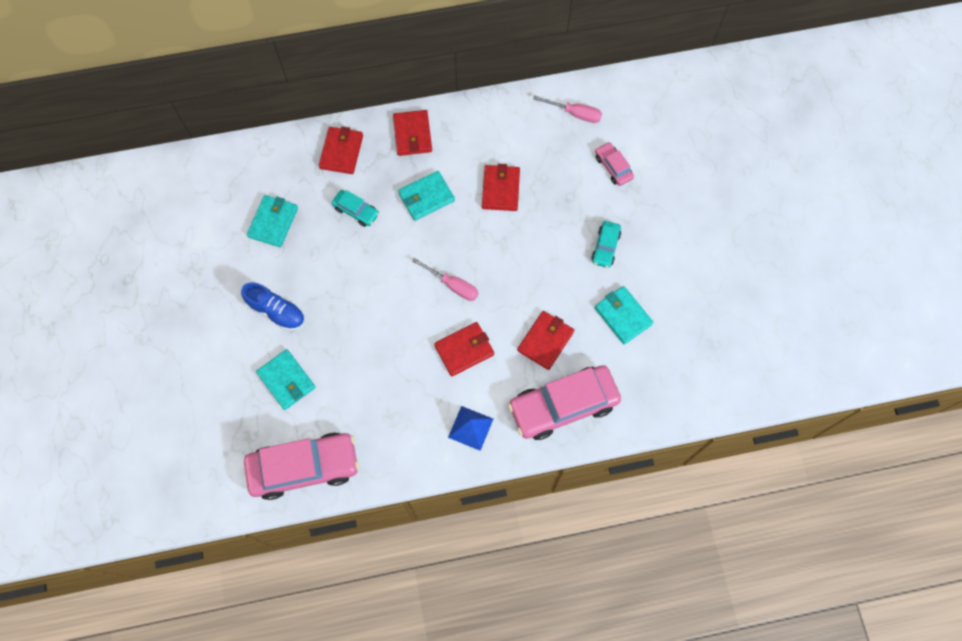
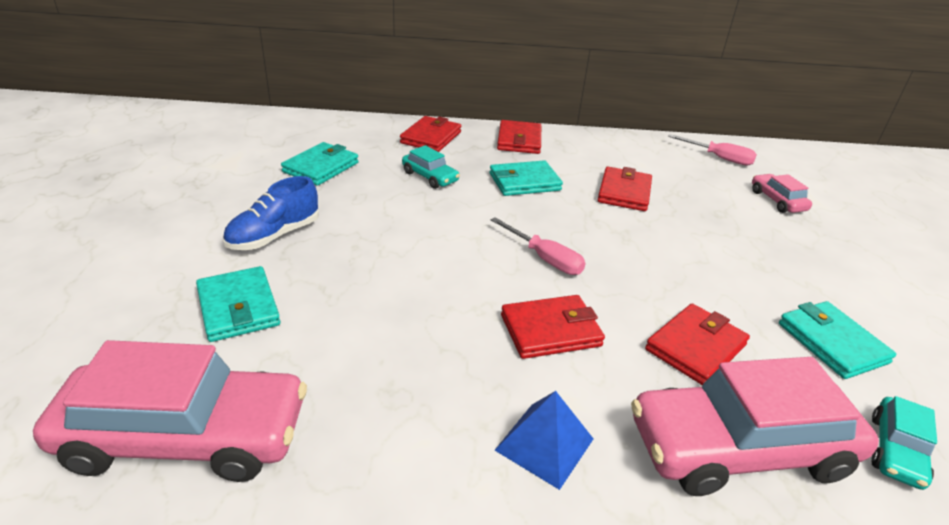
camera: 10 degrees right, 35 degrees down
blue shoe [241,282,305,331] -> blue shoe turned 90 degrees clockwise [223,176,319,250]
turquoise car [591,221,621,268] -> turquoise car moved to [872,396,937,490]

